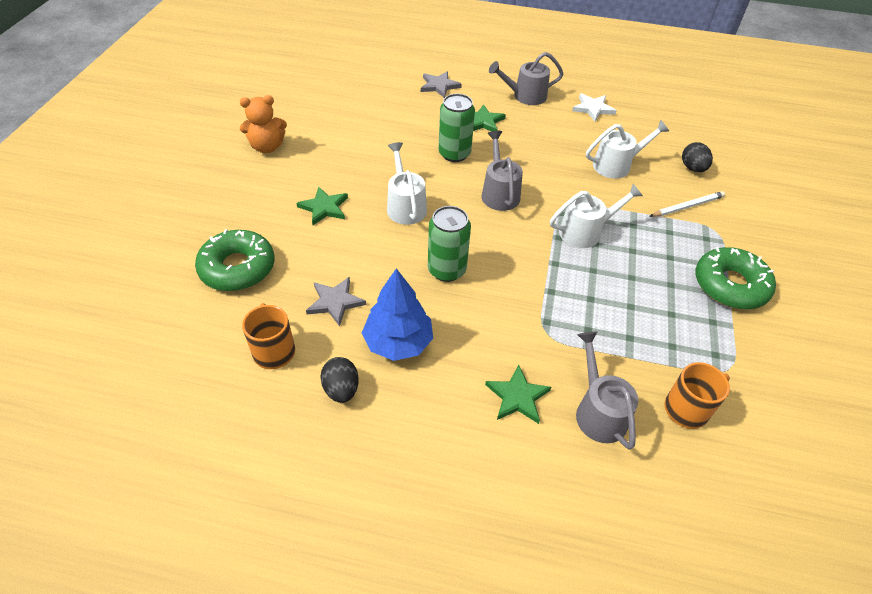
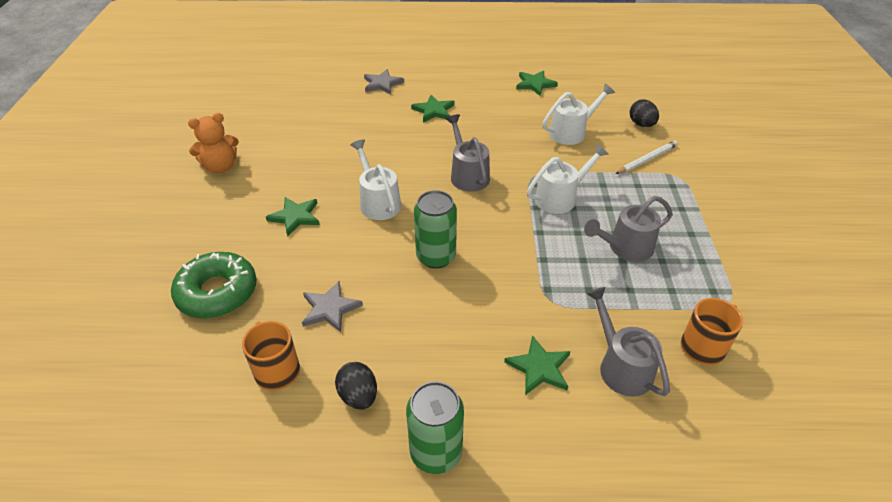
camera: 10 degrees left, 5 degrees down
blue tree [362,268,433,361] -> none
green can [439,94,475,162] -> green can moved to [406,381,464,474]
grey watering can [489,52,563,105] -> grey watering can moved to [584,196,673,262]
white star [572,93,617,122] -> green star [516,70,558,96]
green donut [695,247,776,309] -> none

